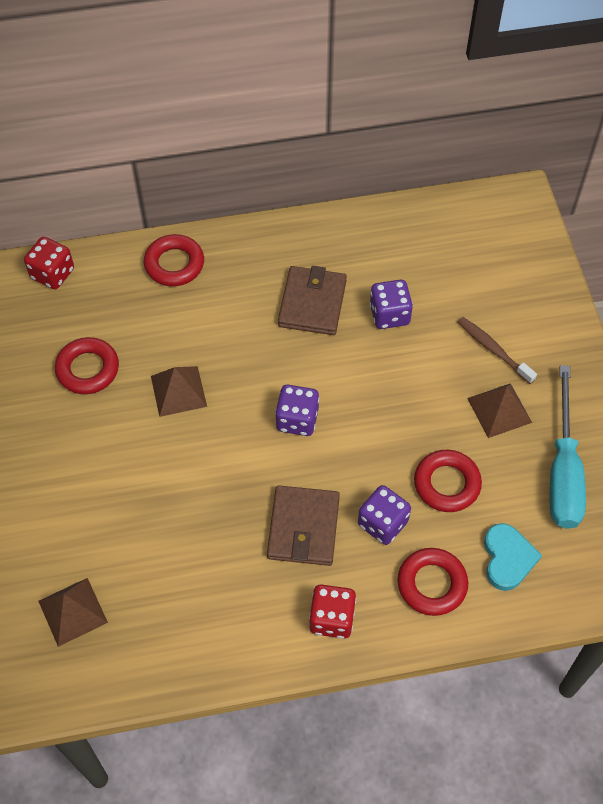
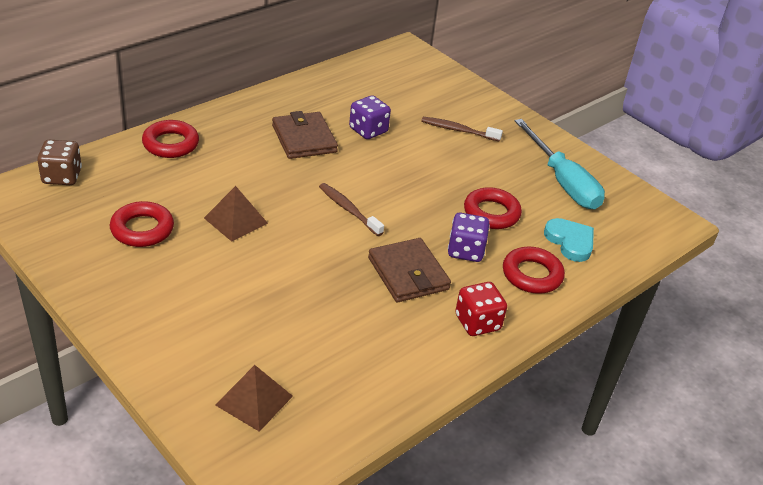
camera: 35 degrees left, 20 degrees down
red dice [24,237,74,289] -> brown dice [37,140,82,185]
purple dice [275,385,319,436] -> brown toothbrush [319,183,384,236]
brown pyramid [467,383,532,438] -> none

